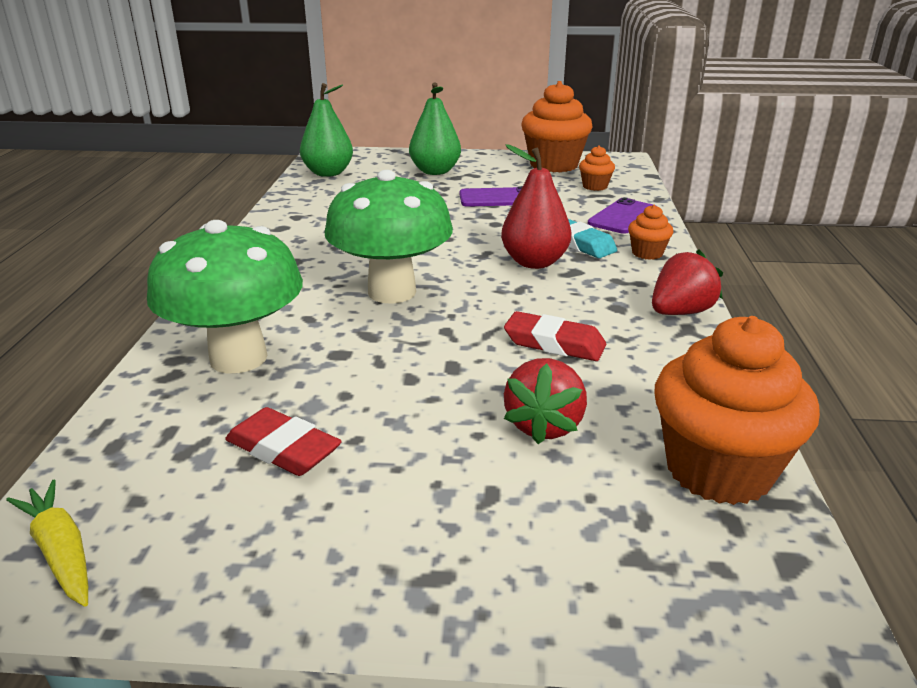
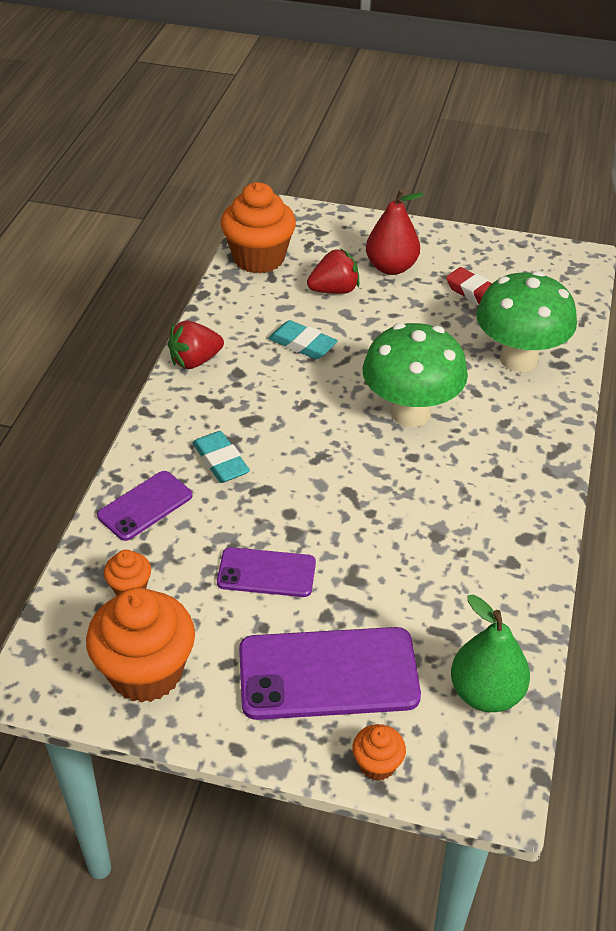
camera: 170 degrees left, 15 degrees up
yellow carrot [6,480,88,607] -> none
green pear [409,82,461,175] -> purple phone [239,627,421,720]
red pear [501,144,571,269] -> red pear moved to [366,189,424,275]
red eraser [504,311,606,361] -> turquoise eraser [268,320,338,359]
red strawberry [504,358,587,444] -> red strawberry turned 45 degrees clockwise [307,248,360,294]
orange cupcake [628,205,673,260] -> orange cupcake moved to [352,724,406,781]

